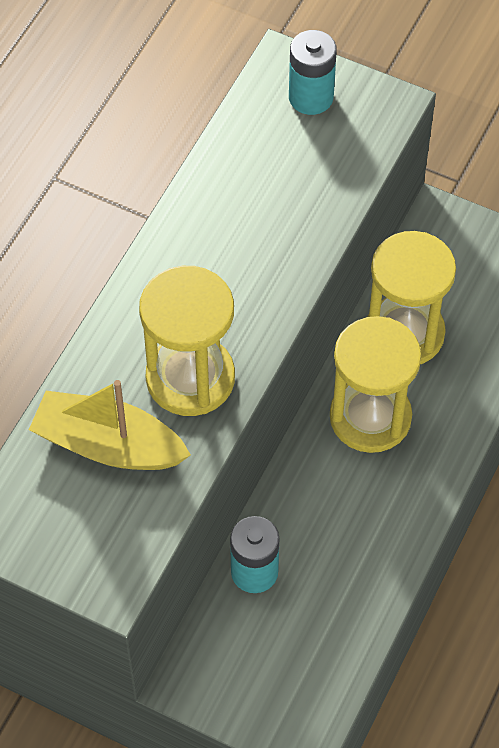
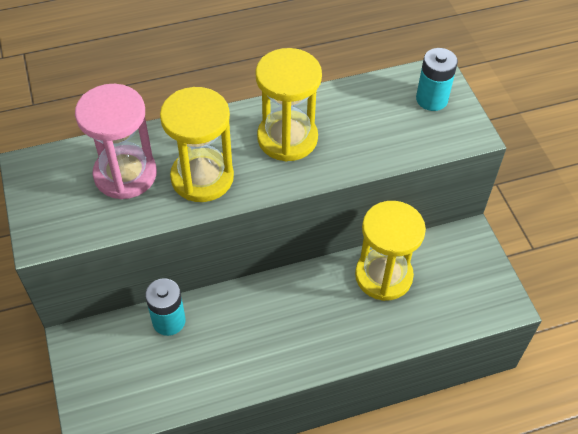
camera: 45 degrees right, 5 degrees down
yellow boat [29,380,191,470] -> pink hourglass [75,84,157,199]
yellow hourglass [330,316,421,453] -> yellow hourglass moved to [255,48,322,161]

